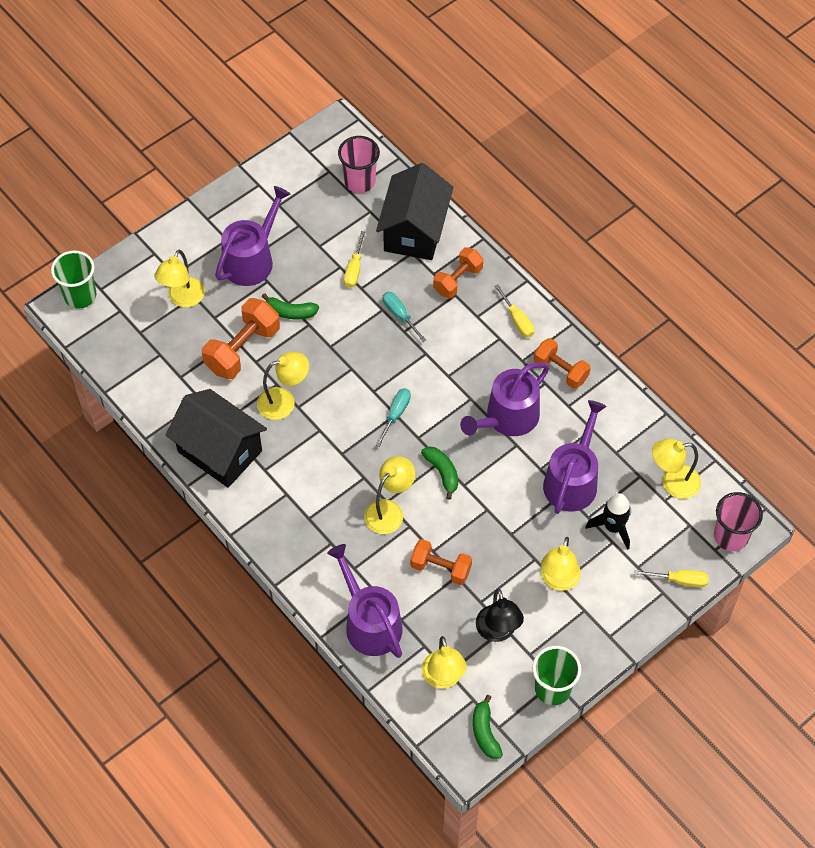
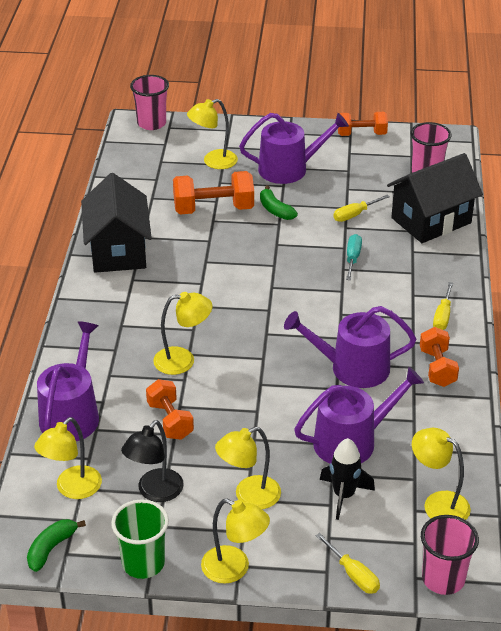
camera: 45 degrees right, 20 degrees down
green cup [51,250,96,309] -> pink cup [130,75,169,130]
yellow lamp [257,352,309,420] -> yellow lamp moved to [201,499,270,584]
turquoise screwdriver [375,388,411,447] -> none
green banana [421,447,458,500] -> none
orange dumbbell [433,247,483,298] -> orange dumbbell moved to [338,112,388,136]

